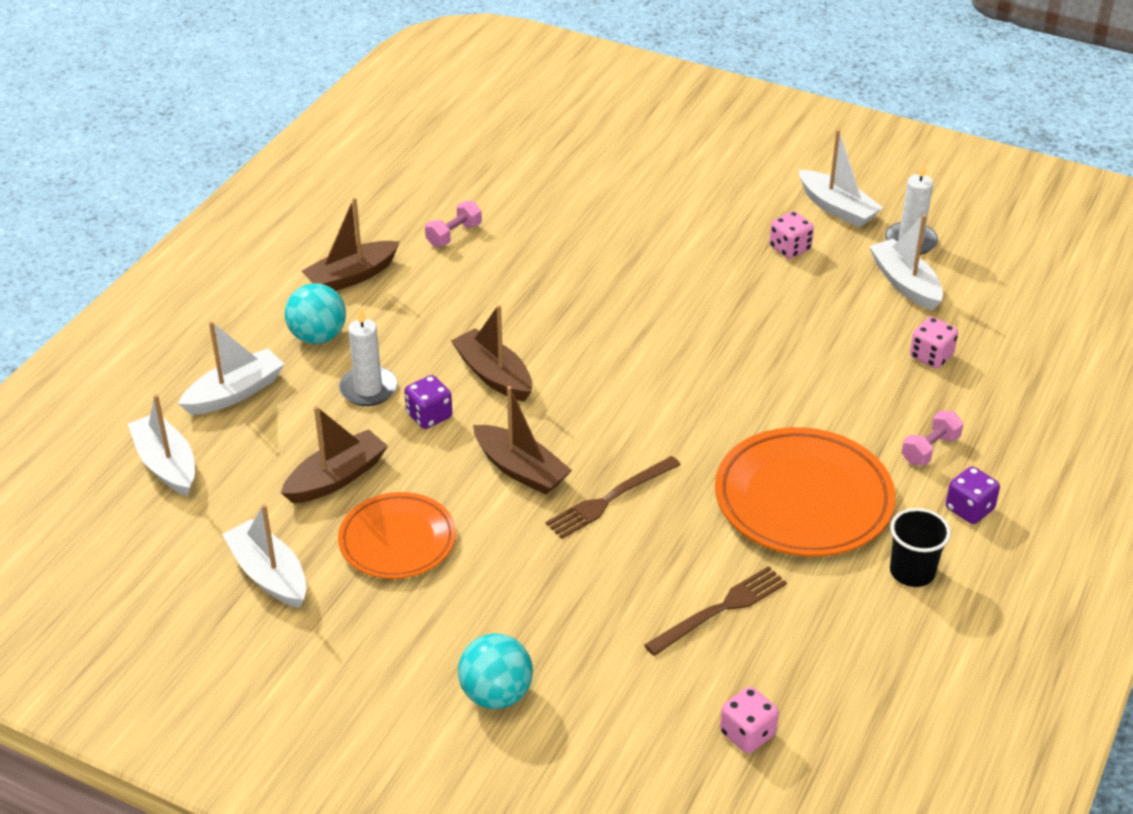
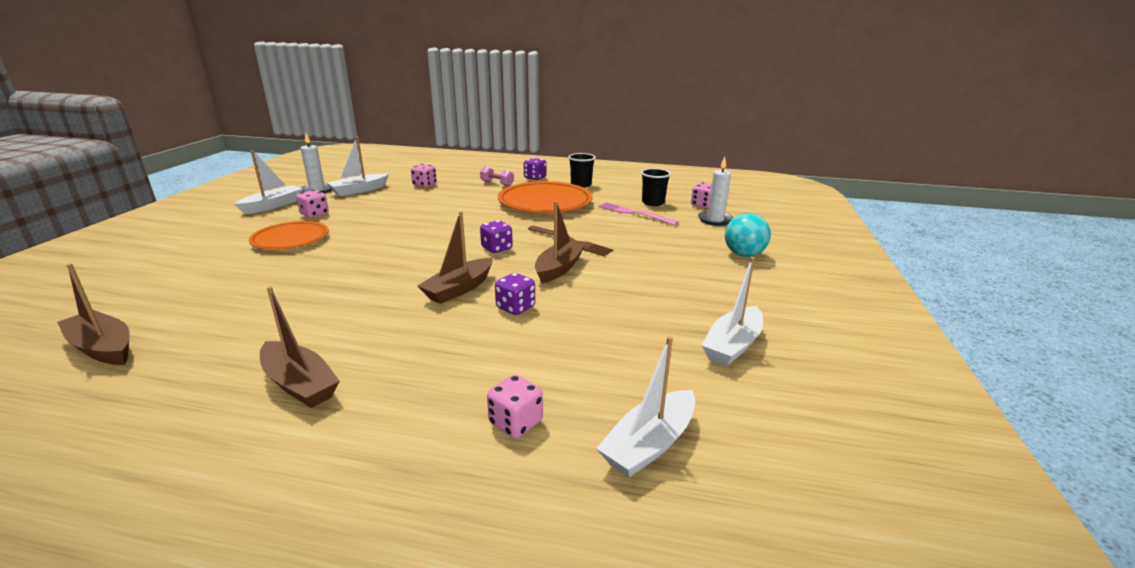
camera: 105 degrees left, 15 degrees down
white boat [178,321,284,415] -> pink dice [487,375,543,438]
brown boat [281,406,388,503] -> brown boat moved to [57,263,130,365]
turquoise ball [285,283,346,344] -> none
orange plate [338,492,456,579] -> orange plate moved to [249,221,329,250]
white candle [339,306,398,406] -> white candle moved to [698,157,734,226]
pink dumbbell [425,201,482,247] -> none
brown fork [644,566,787,656] -> pink fork [598,202,679,225]
none -> purple dice [480,220,513,253]
none -> black cup [641,168,671,206]

